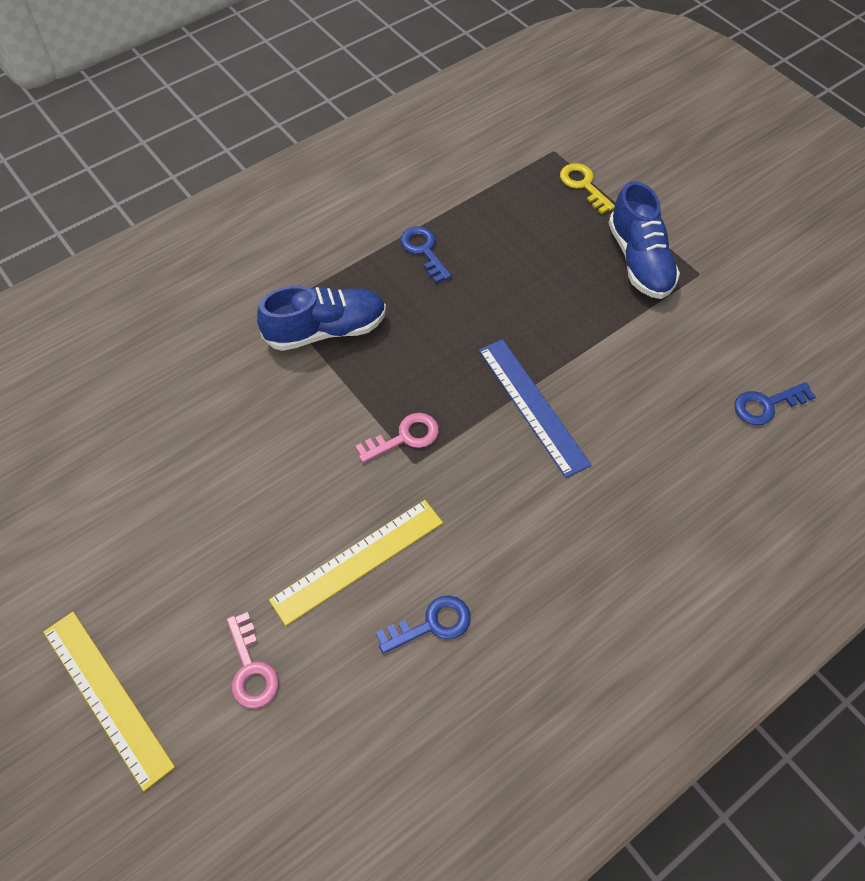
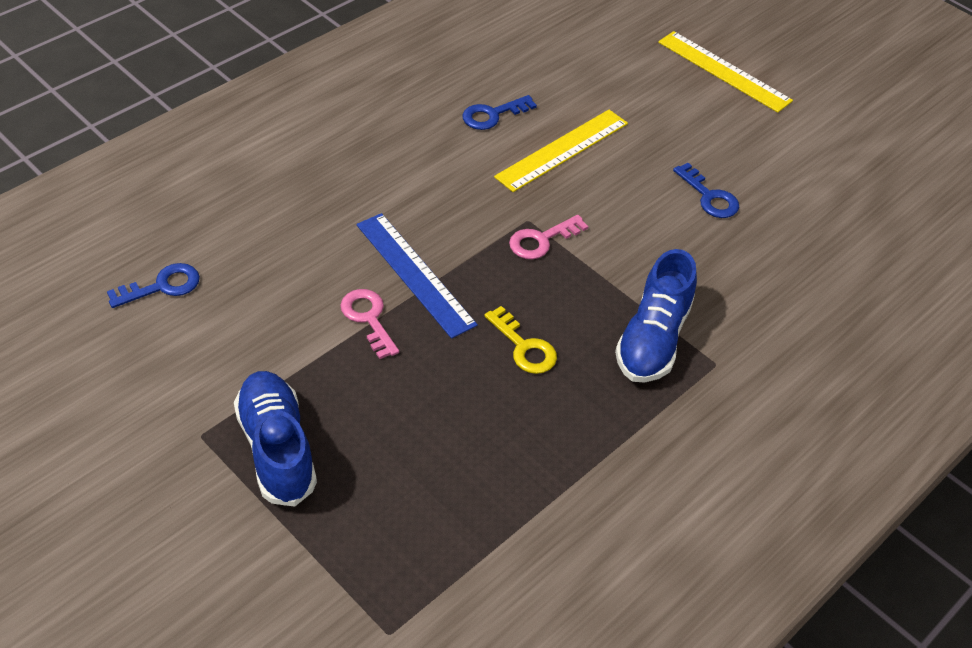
camera: 170 degrees right, 10 degrees down
pink key [227,612,279,708] -> pink key moved to [340,289,399,359]
blue shoe [257,286,386,351] -> blue shoe turned 45 degrees counterclockwise [615,249,697,383]
blue key [400,226,452,283] -> blue key moved to [673,163,739,218]
yellow key [560,163,615,214] -> yellow key moved to [484,306,557,374]

